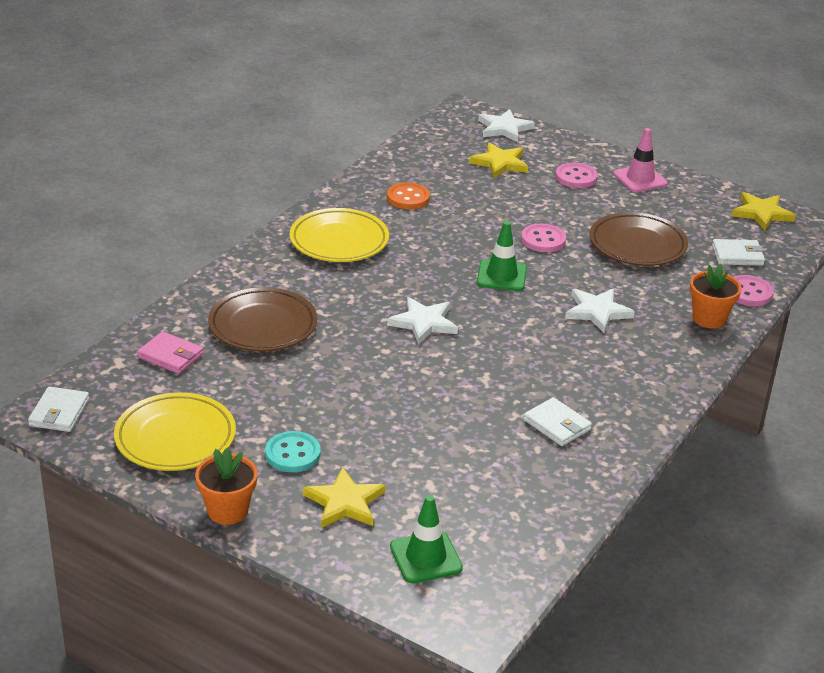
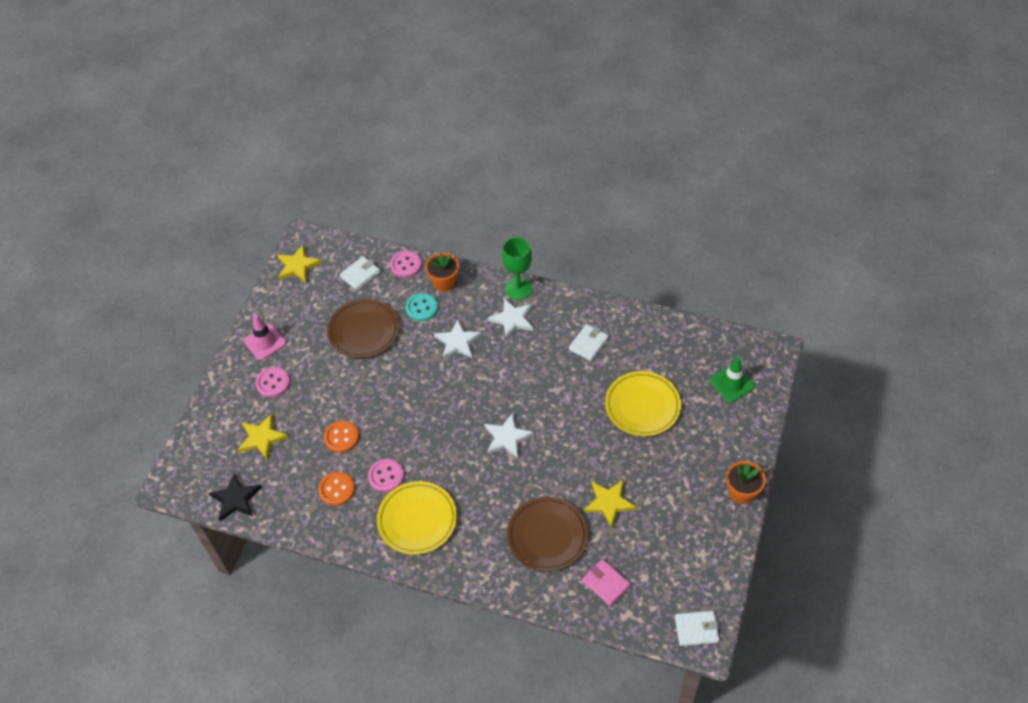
camera: 100 degrees left, 20 degrees up
yellow plate [114,392,236,471] -> yellow plate moved to [605,371,681,436]
pink wallet [137,331,204,374] -> pink wallet turned 60 degrees counterclockwise [582,559,631,606]
turquoise button [265,431,321,472] -> turquoise button moved to [405,293,438,321]
yellow star [303,467,386,528] -> yellow star moved to [584,480,637,528]
green traffic cone [477,221,527,291] -> none
white star [478,109,535,142] -> white star moved to [488,298,533,339]
pink button [521,224,566,252] -> pink button moved to [368,459,404,492]
white wallet [712,239,765,266] -> white wallet turned 60 degrees clockwise [340,256,380,291]
none -> black star [209,473,262,521]
none -> orange button [324,420,359,453]
none -> green goblet [502,237,532,300]

